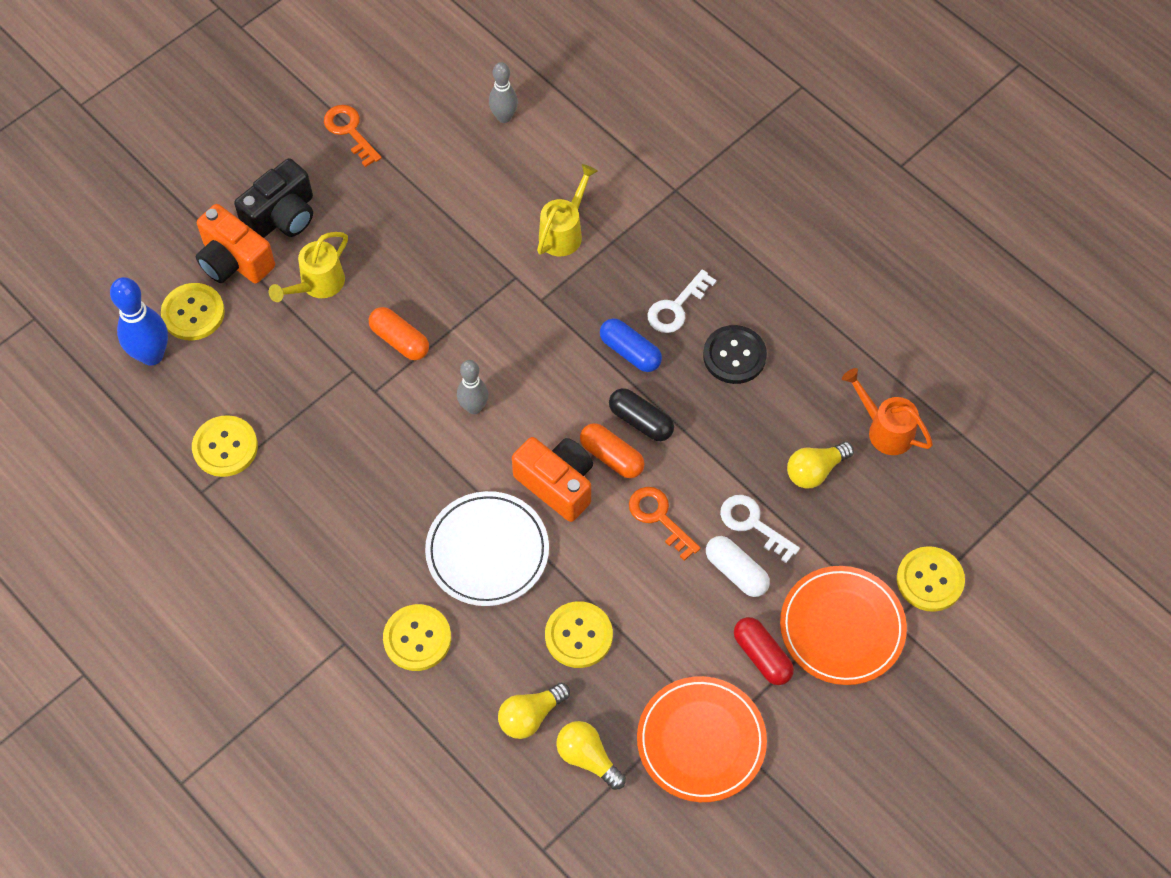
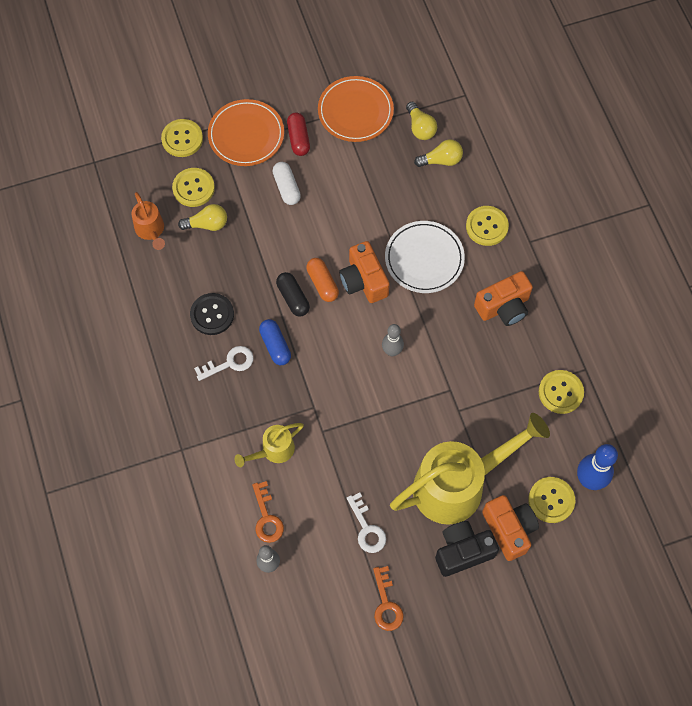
camera: 155 degrees left, 5 degrees up
yellow watering can [269,232,348,302] -> yellow watering can [390,413,550,525], size x2.13
orange capsule [369,307,429,360] -> none
yellow button [545,601,613,668] -> yellow button moved to [172,168,215,207]
orange key [629,487,701,561] -> orange key moved to [252,481,284,543]
white key [720,495,800,563] -> white key moved to [347,492,386,553]
none -> orange camera [474,271,533,326]

